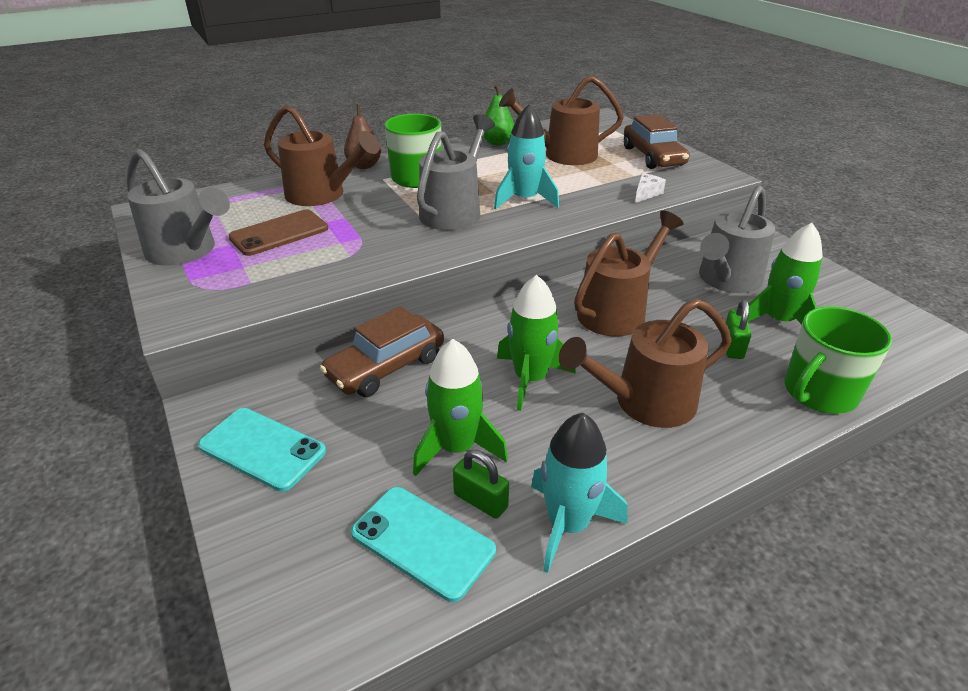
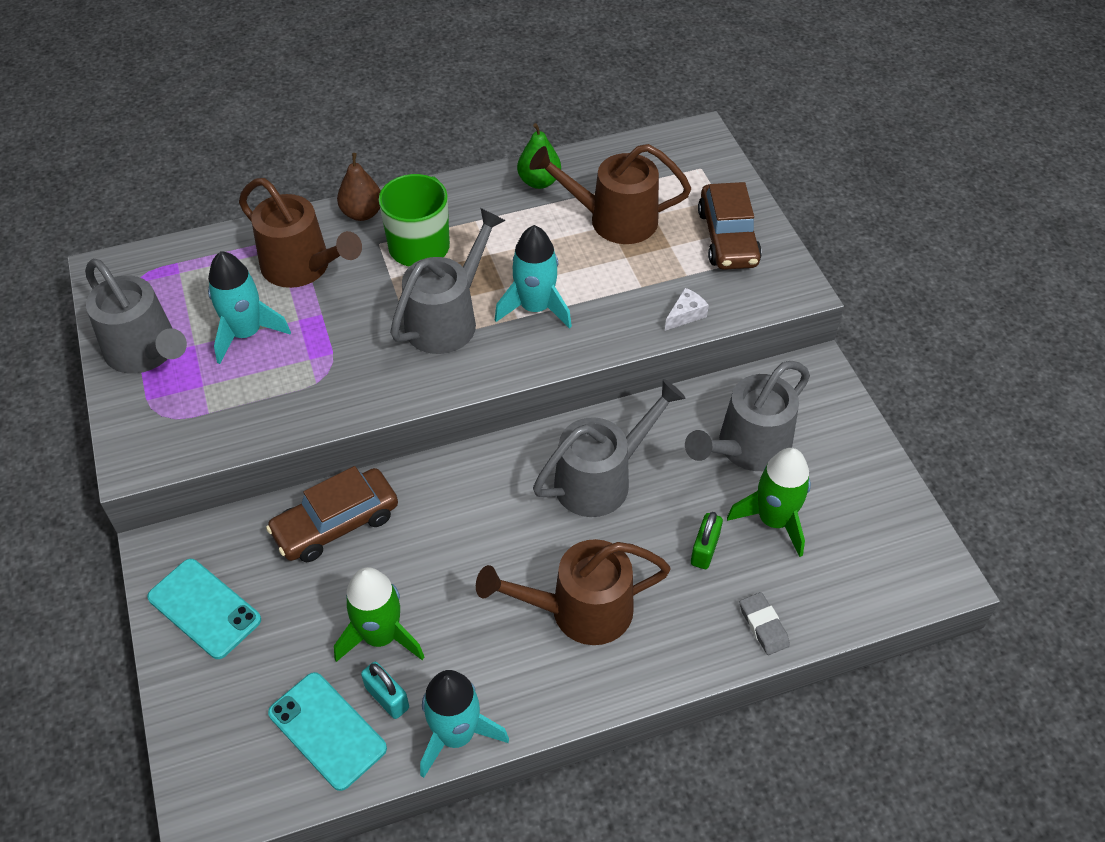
camera: 10 degrees right, 15 degrees up
brown phone [228,210,328,256] -> turquoise rocket [208,251,291,364]
green padlock [453,450,509,519] -> turquoise padlock [361,662,409,719]
green rocket [497,275,576,411] -> none
brown watering can [574,210,684,336] -> grey watering can [533,379,686,517]
green mug [784,306,892,414] -> grey eraser [740,592,790,655]

